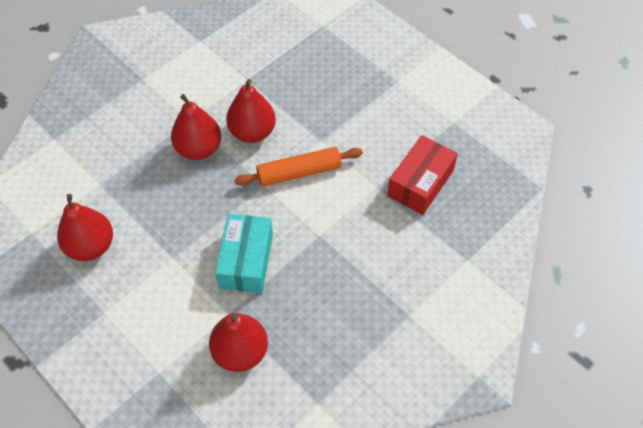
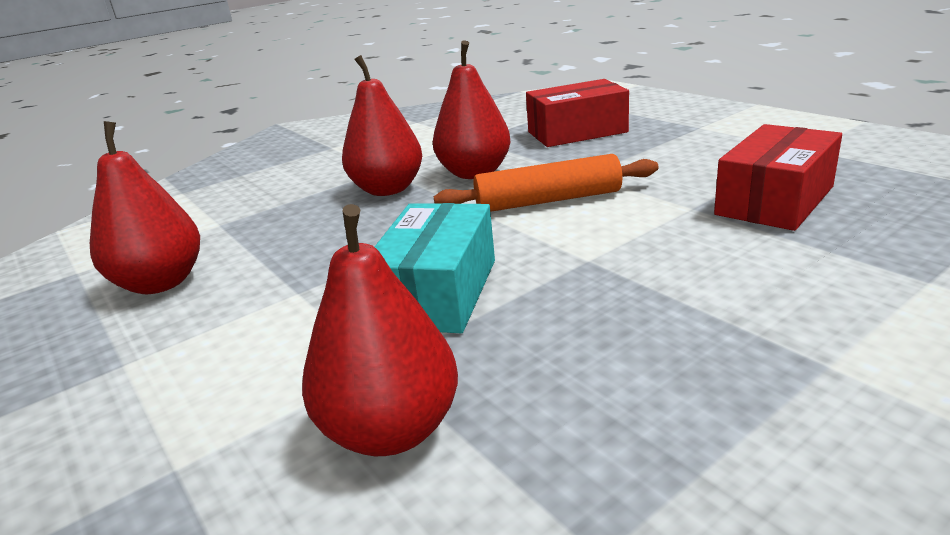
camera: 10 degrees right, 30 degrees down
none -> red box [526,79,629,147]

